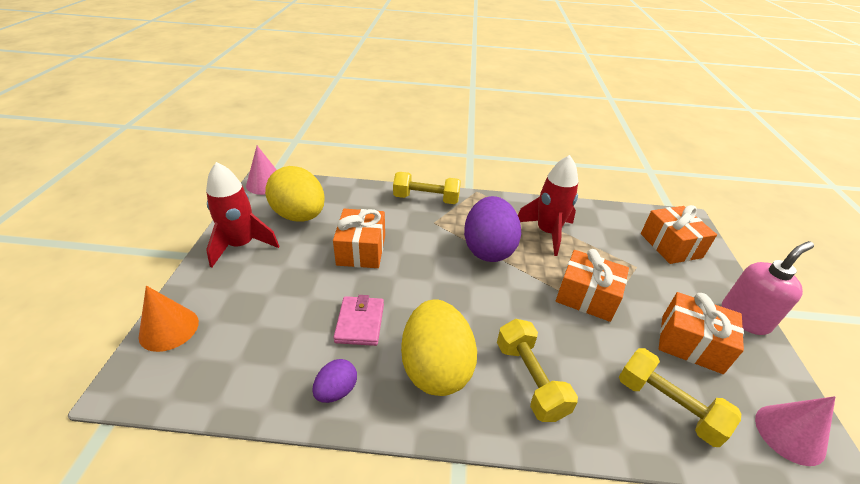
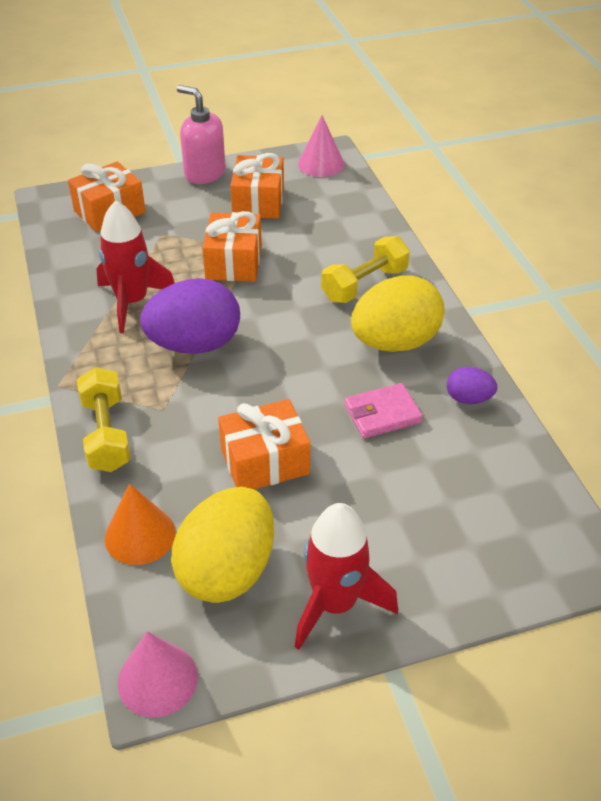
camera: 110 degrees left, 5 degrees up
orange cone [139,286,199,352] -> orange cone moved to [105,484,176,565]
yellow dumbbell [619,348,741,447] -> none

